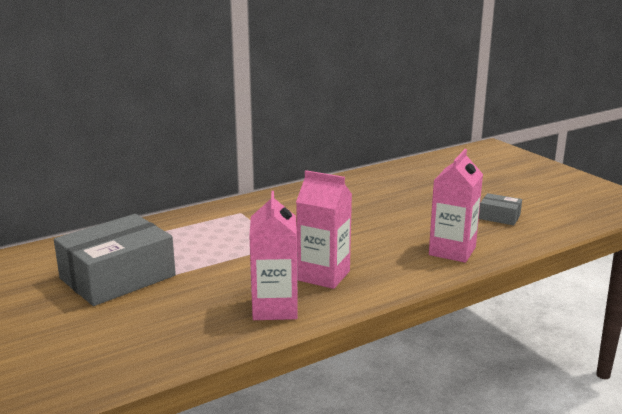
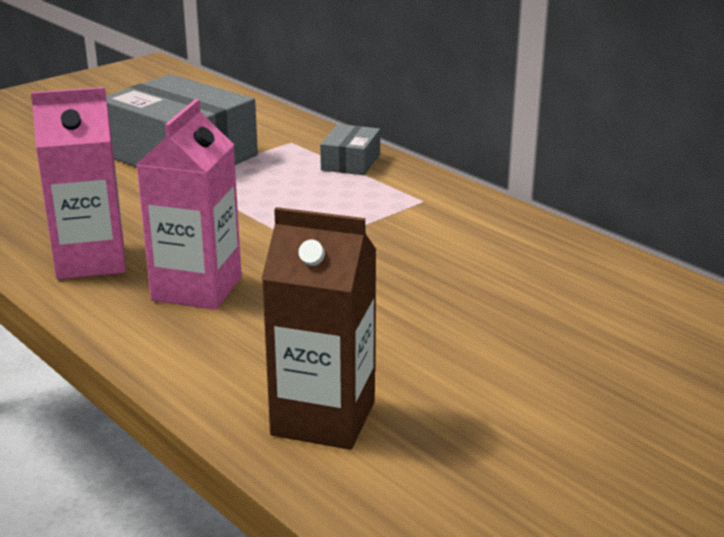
camera: 80 degrees right, 5 degrees up
pink carton [429,149,483,263] -> brown carton [262,207,376,450]
grey box [479,193,522,225] -> grey box moved to [320,124,380,175]

